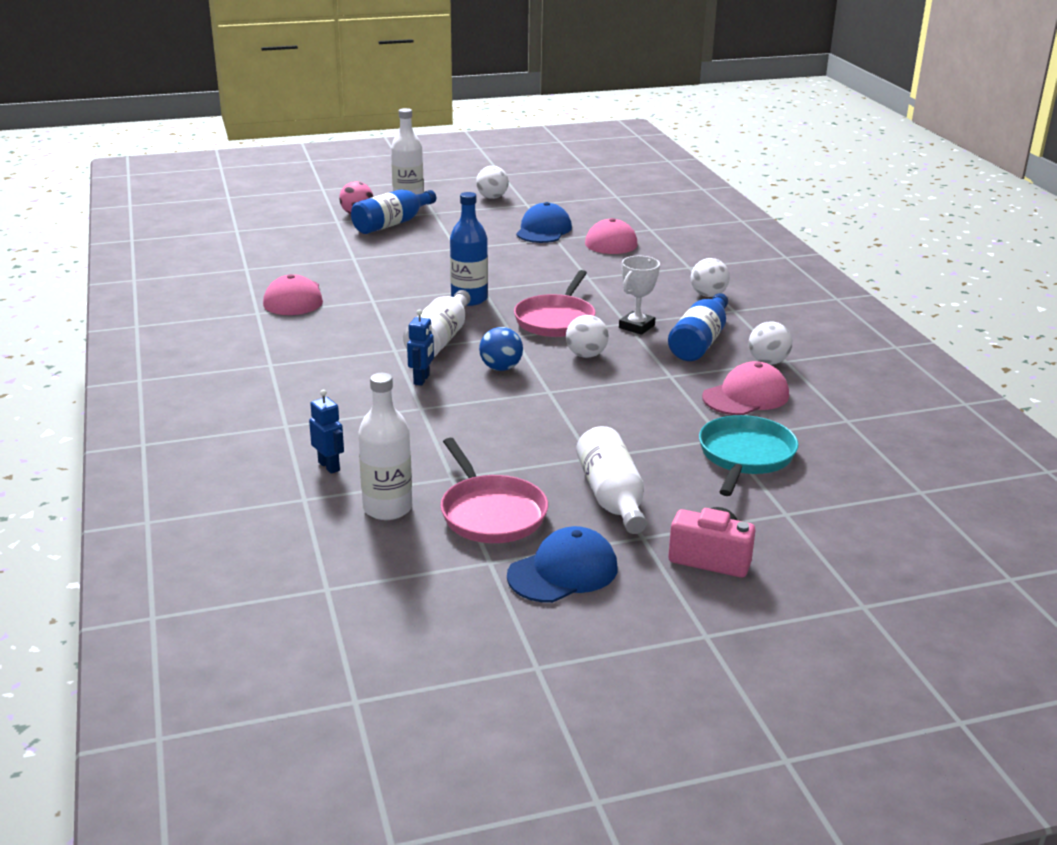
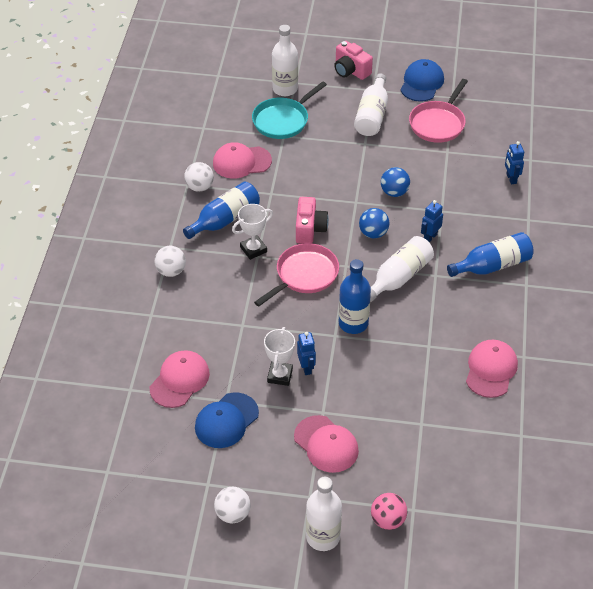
camera: 155 degrees left, 20 degrees up
blue bottle [351,189,436,234] -> blue bottle moved to [447,232,534,277]
white bottle [358,373,412,520] -> white bottle moved to [272,25,298,96]
pink pan [441,438,548,543] -> pink pan turned 150 degrees counterclockwise [409,79,468,143]
blue cap [507,526,618,603] -> blue cap turned 120 degrees clockwise [400,59,444,102]
white ball [566,315,609,358] -> pink camera [296,197,329,244]
none -> white trophy [264,327,295,386]
none -> pink cap [294,415,359,473]
none -> blue robot [297,332,316,375]
none -> blue ball [381,167,410,197]

